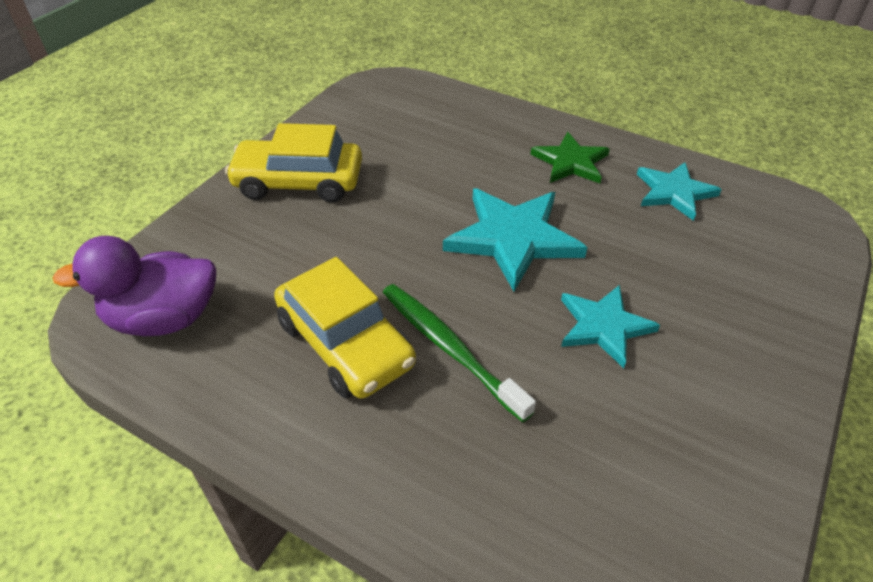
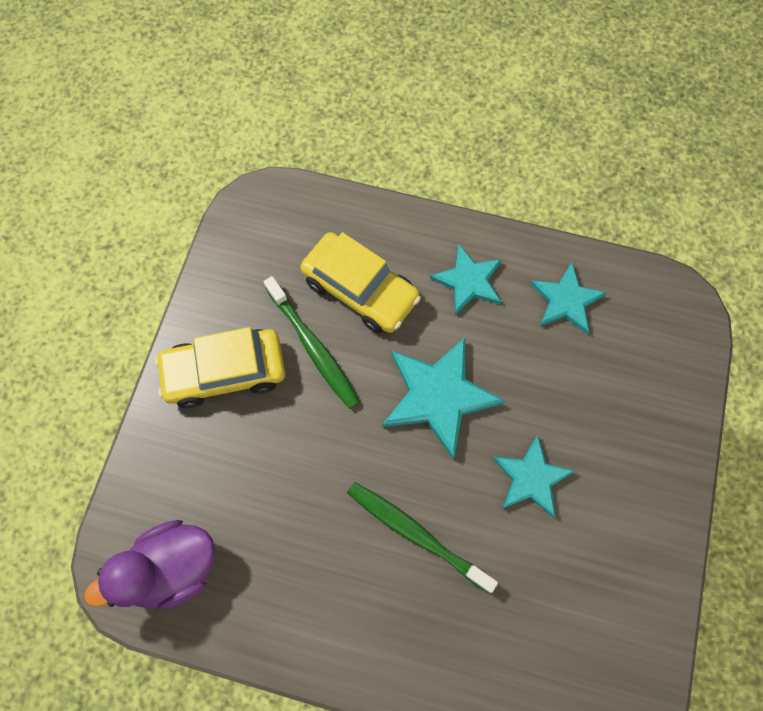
camera: 15 degrees left, 25 degrees up
yellow car [274,257,416,399] -> yellow car moved to [300,232,421,333]
green star [531,132,610,183] -> turquoise star [430,244,502,315]
none -> green toothbrush [264,276,360,409]

